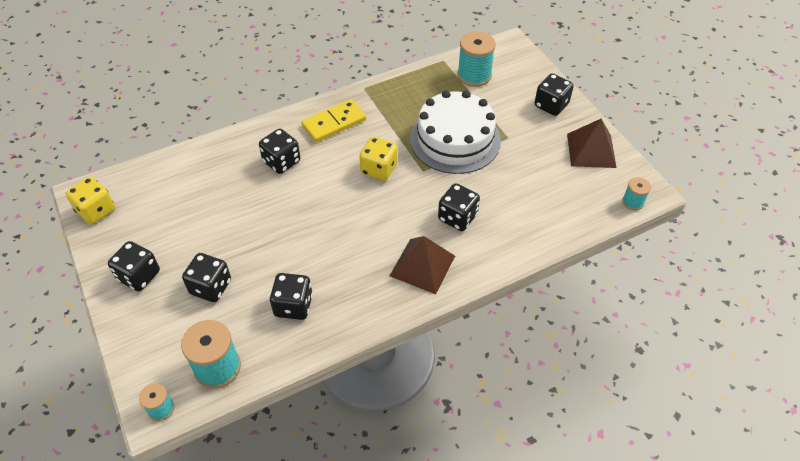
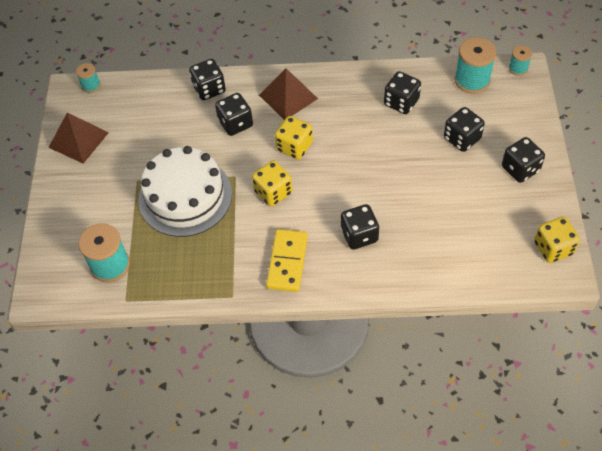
camera: 150 degrees left, 5 degrees up
yellow domino [301,99,366,142] -> yellow domino turned 75 degrees counterclockwise [266,229,308,292]
black dice [534,74,574,116] -> black dice moved to [189,59,226,100]
none -> yellow dice [275,116,313,160]

